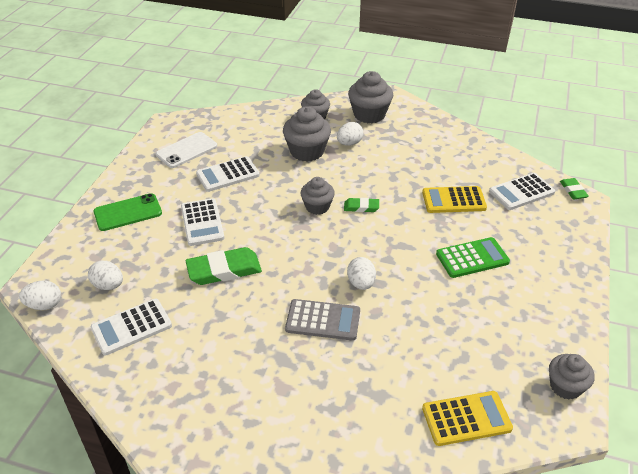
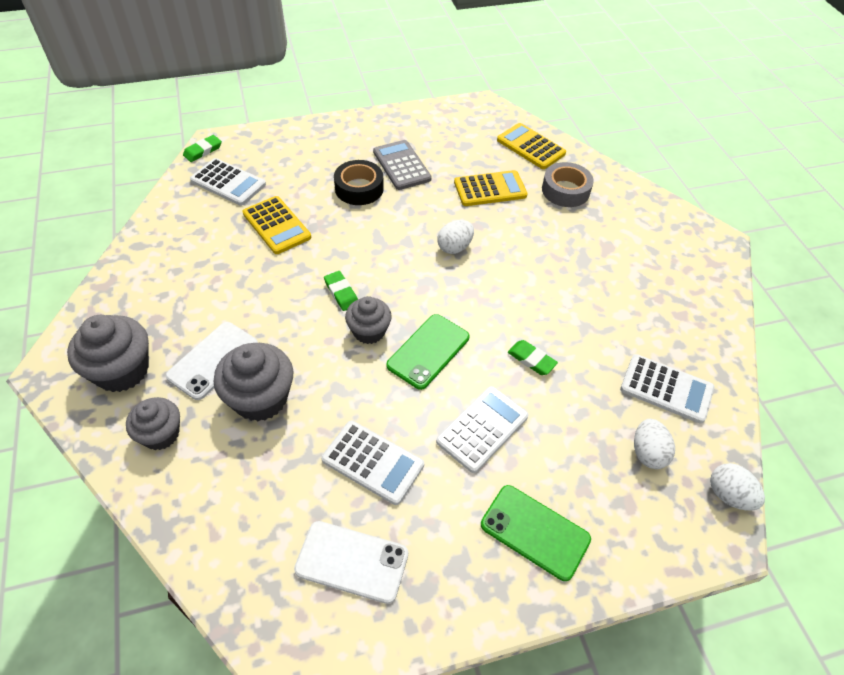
camera: 125 degrees left, 10 degrees up
green eraser [186,247,262,285] -> green eraser [508,340,558,375], size x0.54
grey calculator [285,299,360,341] -> grey calculator moved to [373,140,432,190]
white egg [337,122,363,146] -> white phone [166,322,258,400]
green calculator [436,237,510,278] -> black tape [334,160,384,205]
grey cupcake [549,354,595,400] -> none
none -> green phone [386,314,469,390]
none -> yellow calculator [454,170,528,206]
none -> grey tape [542,162,594,207]

